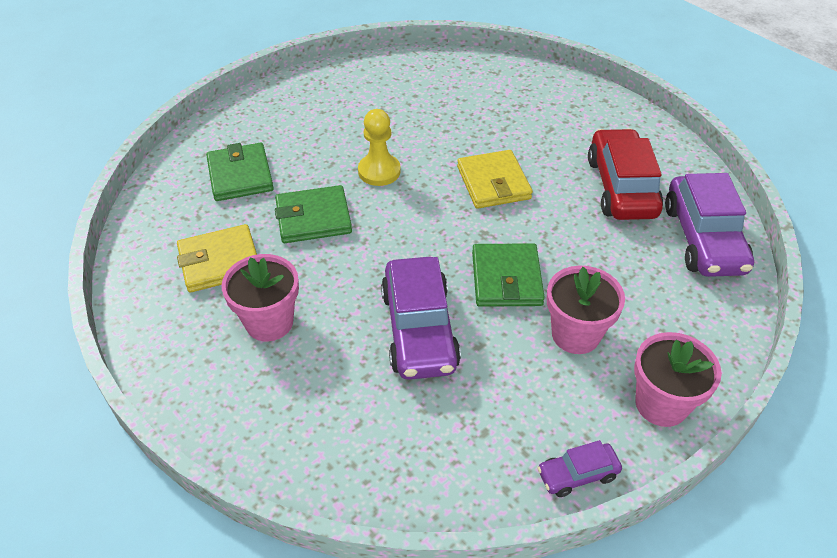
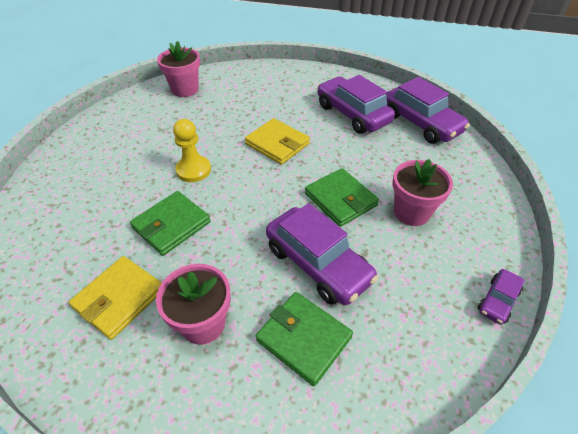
camera: 35 degrees left, 0 degrees up
green wallet [206,143,274,201] -> green wallet moved to [256,292,353,386]
red car [588,128,663,220] -> purple car [317,75,395,134]
pink flower pot [634,332,722,427] -> pink flower pot moved to [157,41,200,97]

